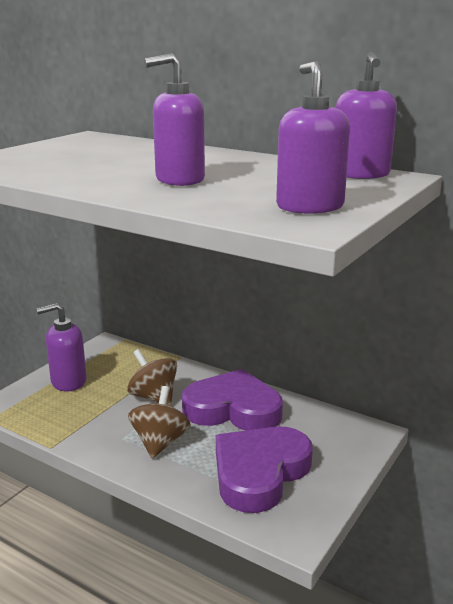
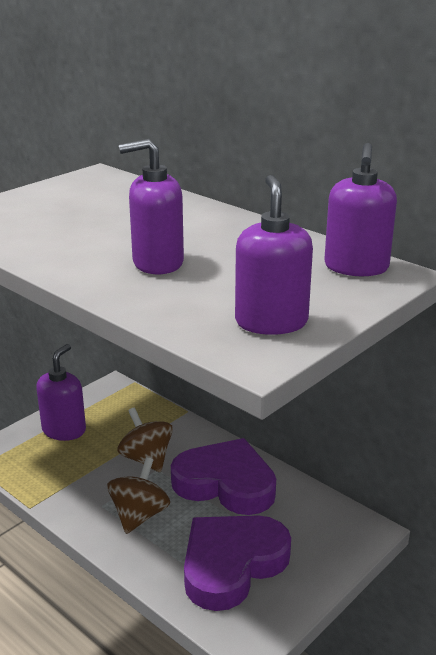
camera: 10 degrees right, 5 degrees up
purple soap dispenser [37,303,87,392] -> purple soap dispenser turned 120 degrees clockwise [36,344,86,441]

